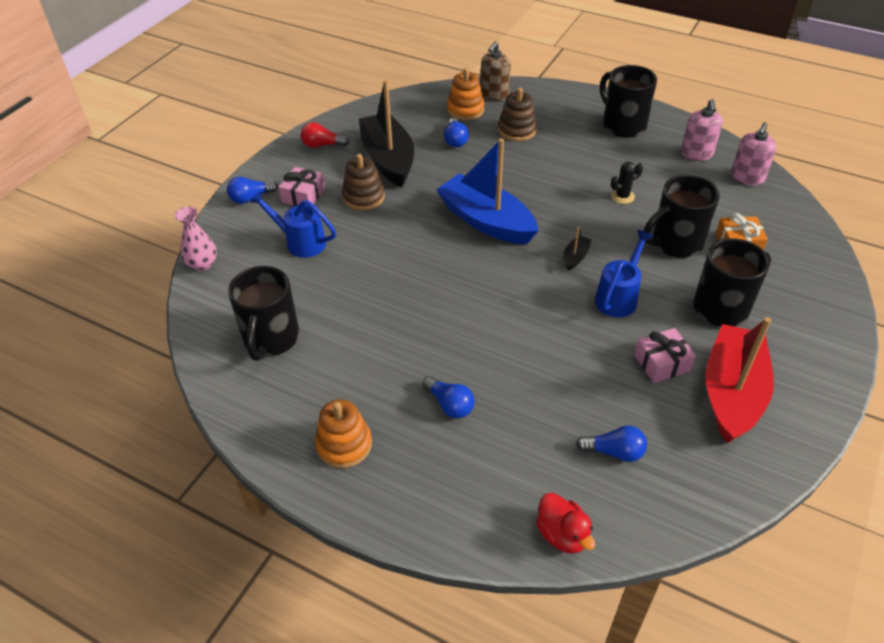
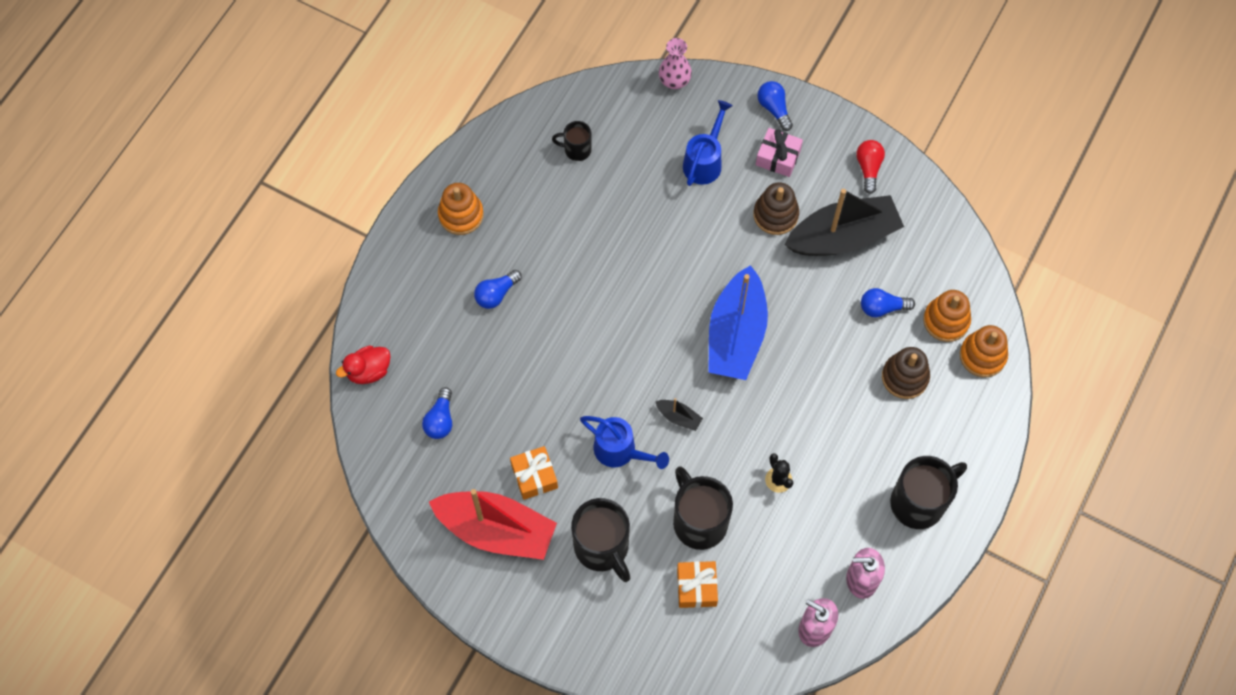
camera: 90 degrees right, 20 degrees up
black mug [228,266,299,361] -> black mug [552,121,592,161], size x0.54
blue boat [436,138,538,244] -> blue boat turned 150 degrees clockwise [708,265,768,380]
brown soap dispenser [481,41,511,101] -> orange stacking toy [960,325,1008,377]
pink gift [634,328,696,383] -> orange gift [510,446,558,500]

